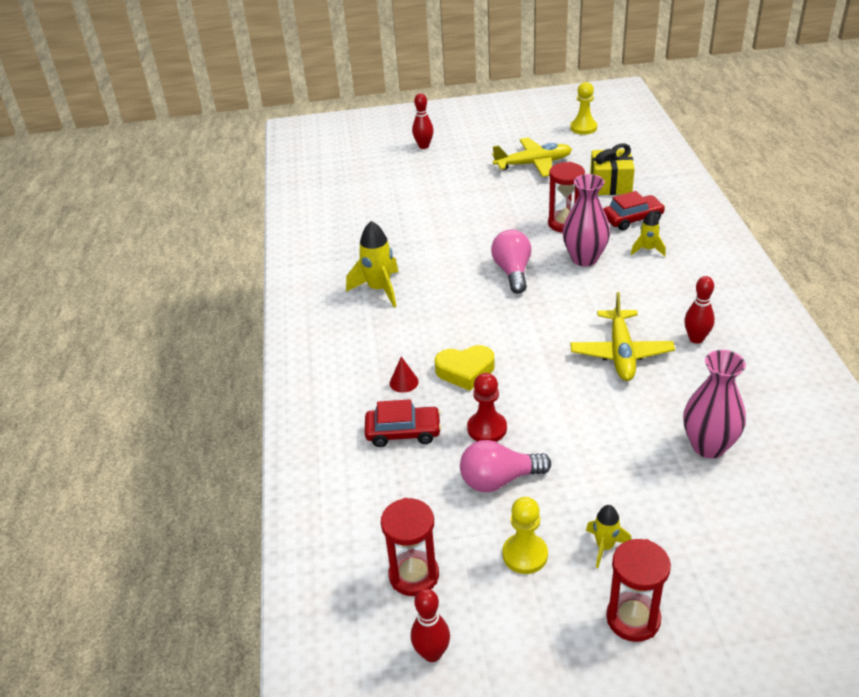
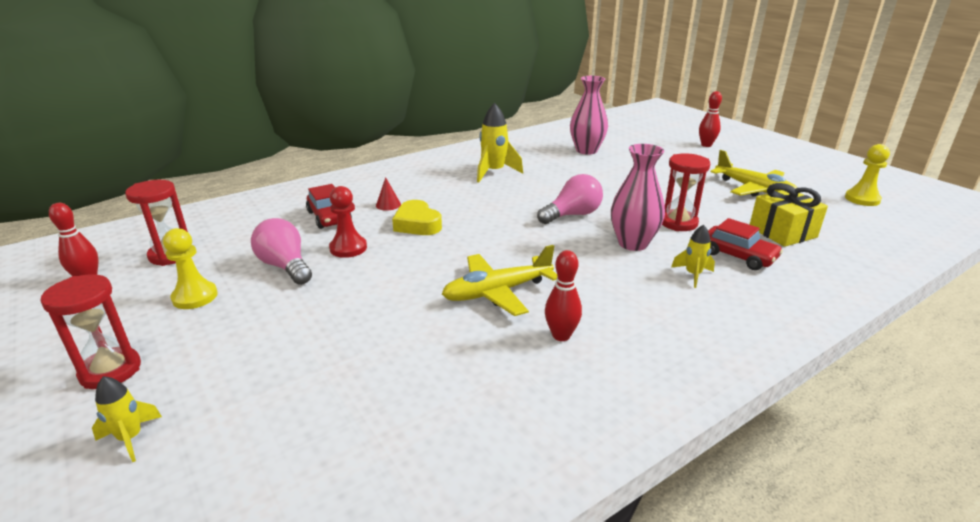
camera: 60 degrees right, 10 degrees down
yellow rocket [586,505,631,568] -> yellow rocket moved to [92,376,162,462]
pink vase [683,350,746,458] -> pink vase moved to [570,76,608,155]

